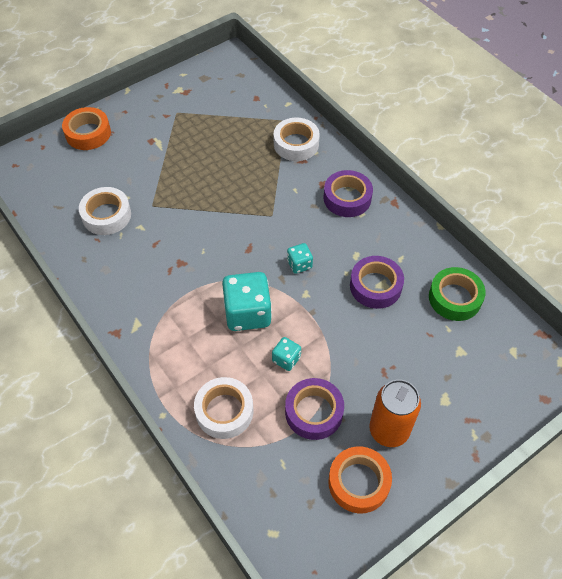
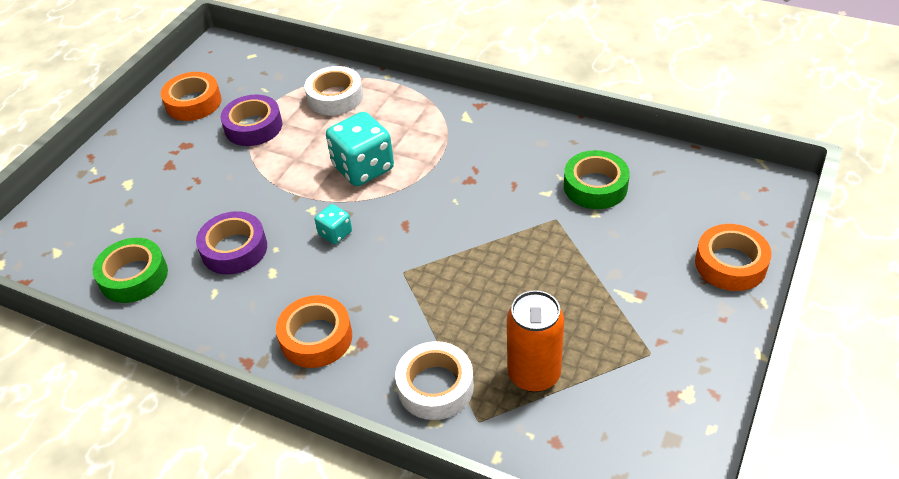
camera: 155 degrees right, 10 degrees down
white tape [79,187,131,235] -> green tape [564,150,630,209]
turquoise dice [272,337,301,371] -> none
purple tape [324,170,373,217] -> orange tape [276,295,352,368]
orange can [369,379,421,447] -> orange can moved to [507,290,564,392]

